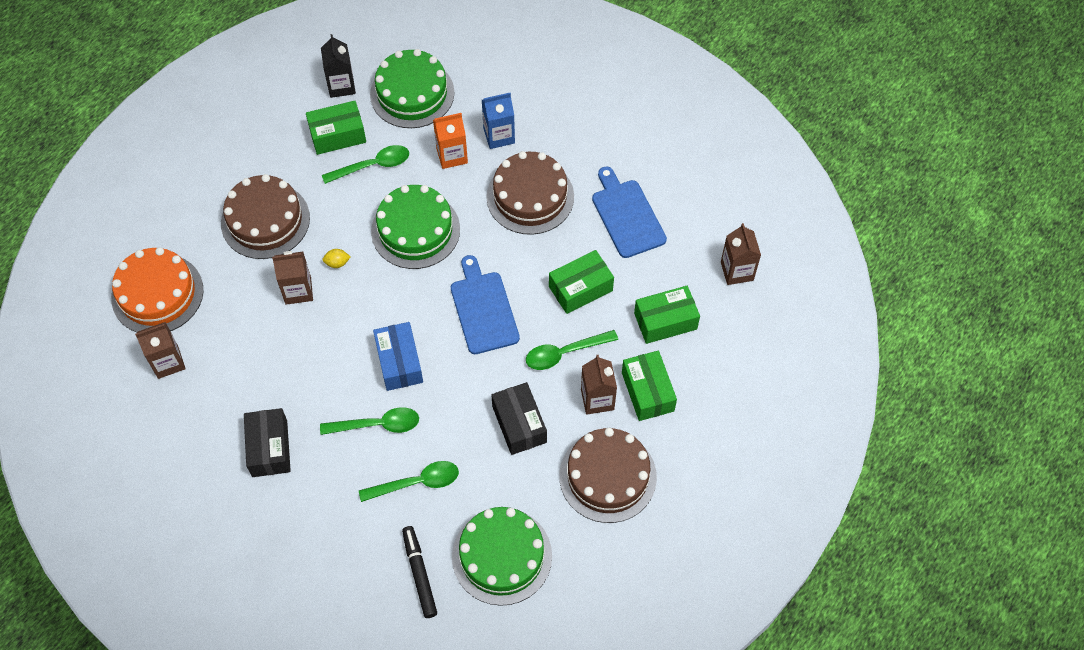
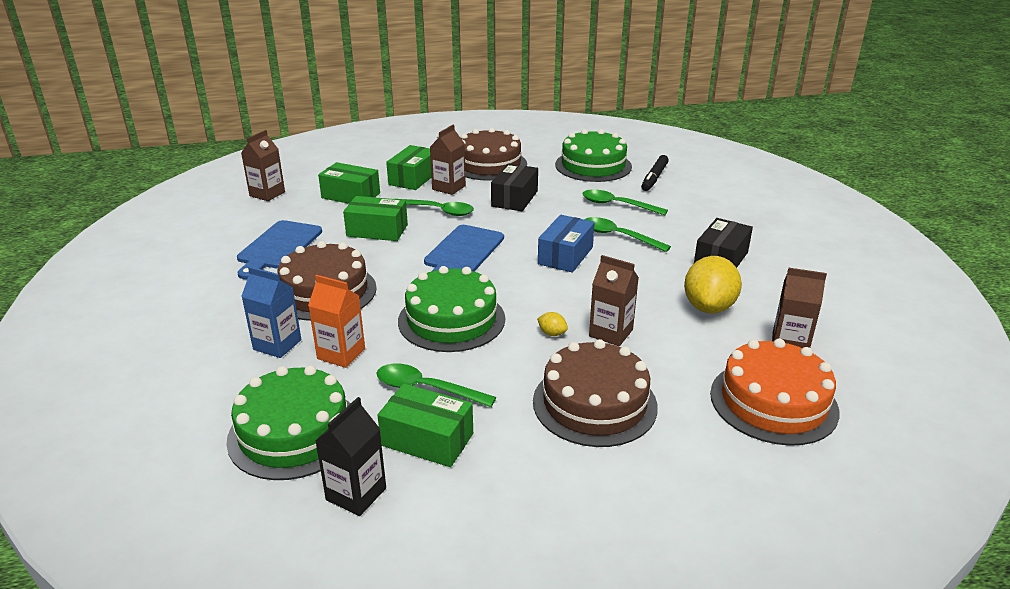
camera: 140 degrees left, 30 degrees down
none -> yellow lemon [684,256,742,314]

